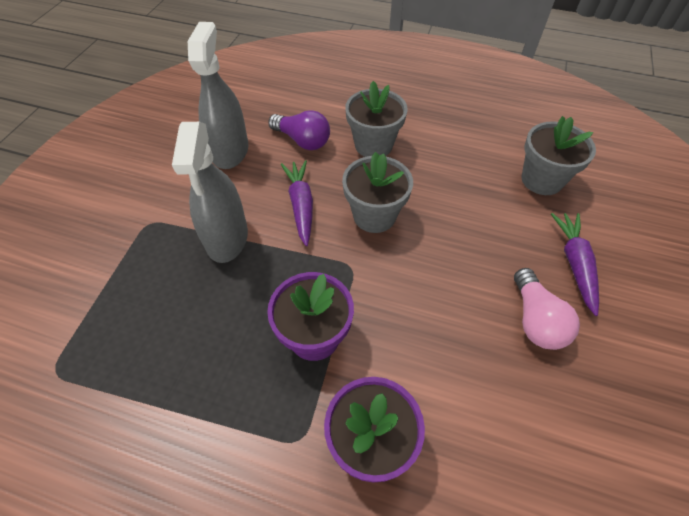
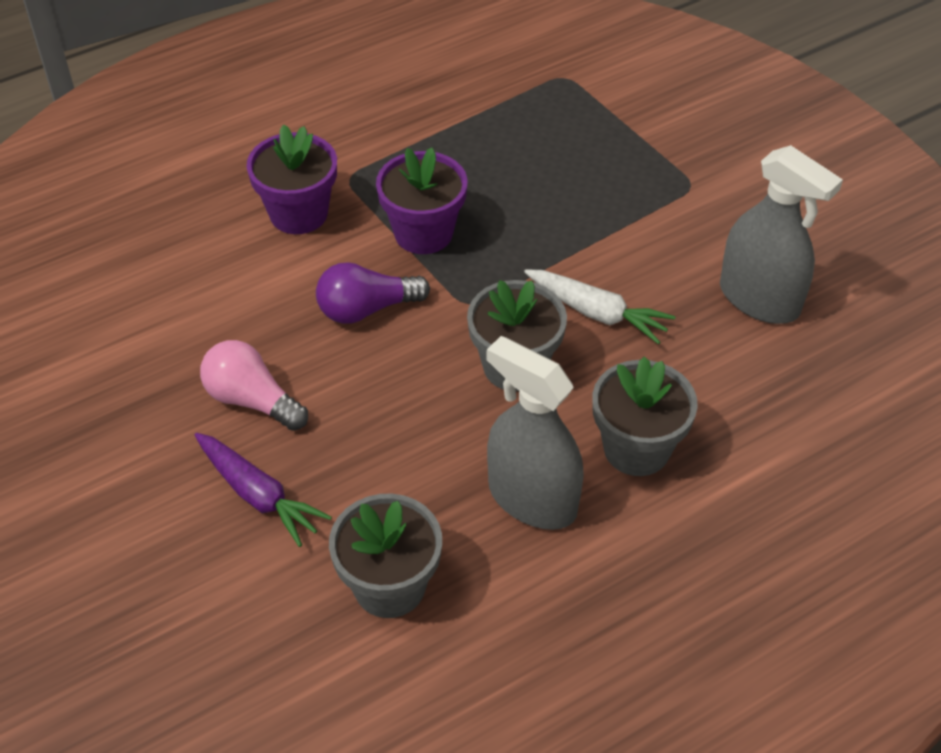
camera: 130 degrees right, 5 degrees down
grey spray bottle [172,122,248,263] -> grey spray bottle moved to [487,336,584,530]
purple light bulb [268,110,330,150] -> purple light bulb moved to [316,262,430,324]
purple carrot [281,160,313,246] -> white carrot [524,269,676,344]

